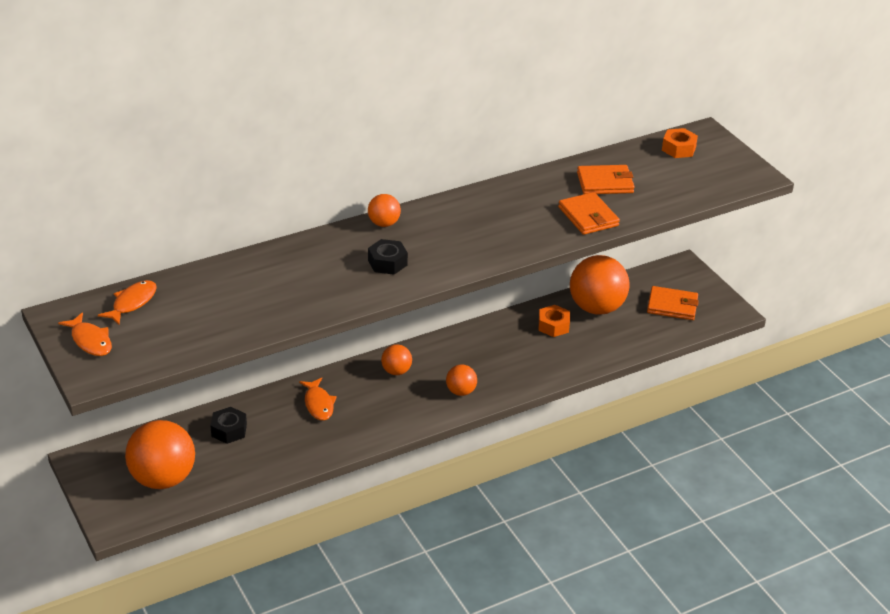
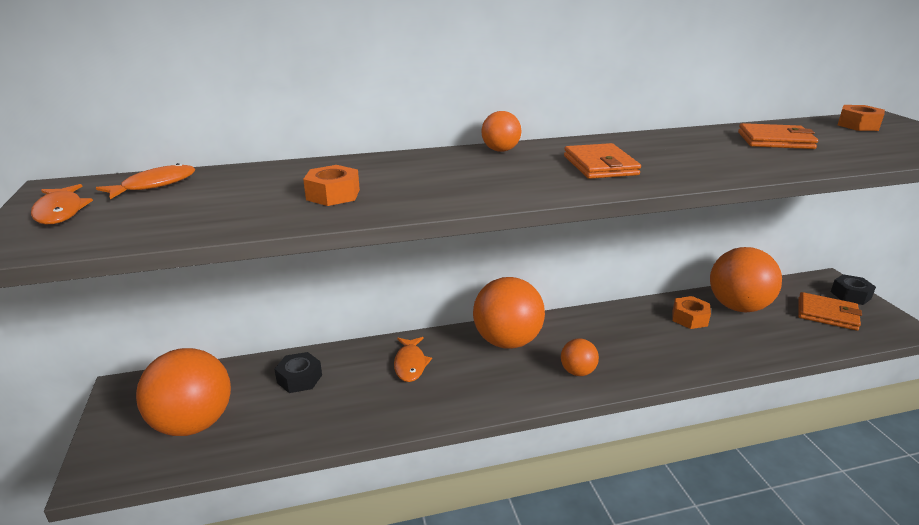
camera: 15 degrees right, 10 degrees down
black nut [368,239,408,275] -> black nut moved to [831,274,876,305]
orange ball [381,344,412,375] -> orange ball [473,277,545,349], size x2.03
orange wallet [558,192,620,235] -> orange wallet moved to [564,143,641,179]
none -> orange nut [303,165,360,206]

